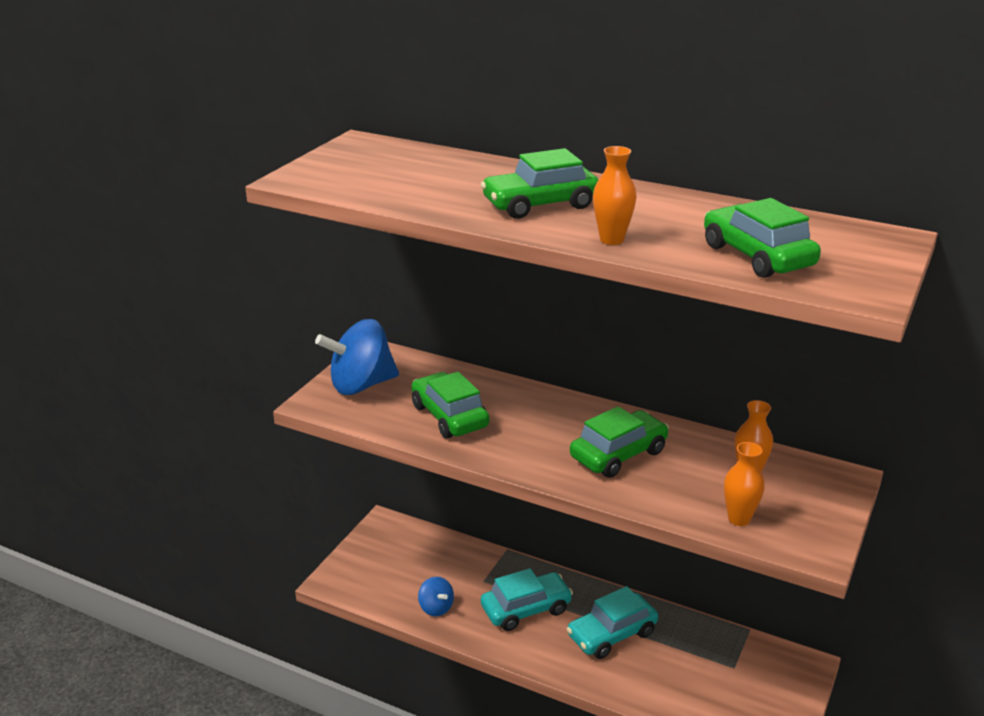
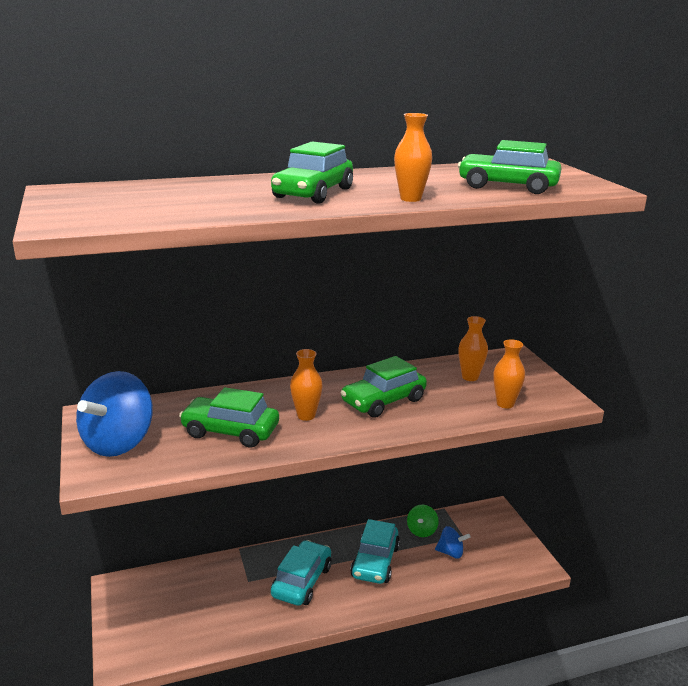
camera: 45 degrees left, 5 degrees down
blue spinning top [418,577,454,616] -> blue spinning top moved to [435,526,471,559]
green car [570,406,669,478] -> green car turned 135 degrees counterclockwise [341,356,427,418]
none -> orange vase [290,349,323,421]
none -> green spinning top [407,505,439,537]

